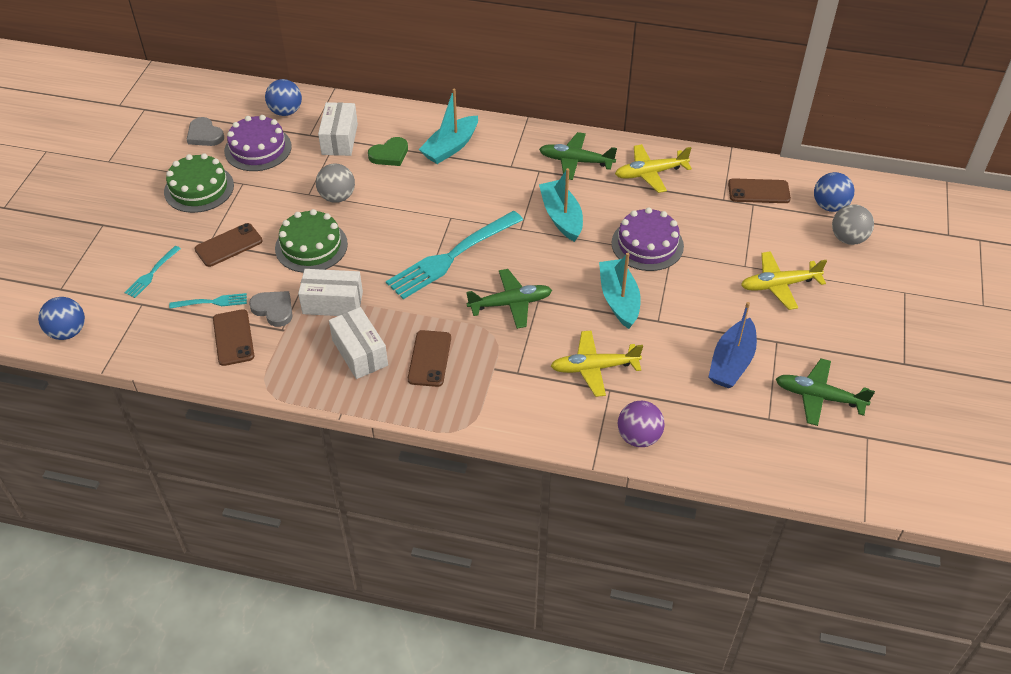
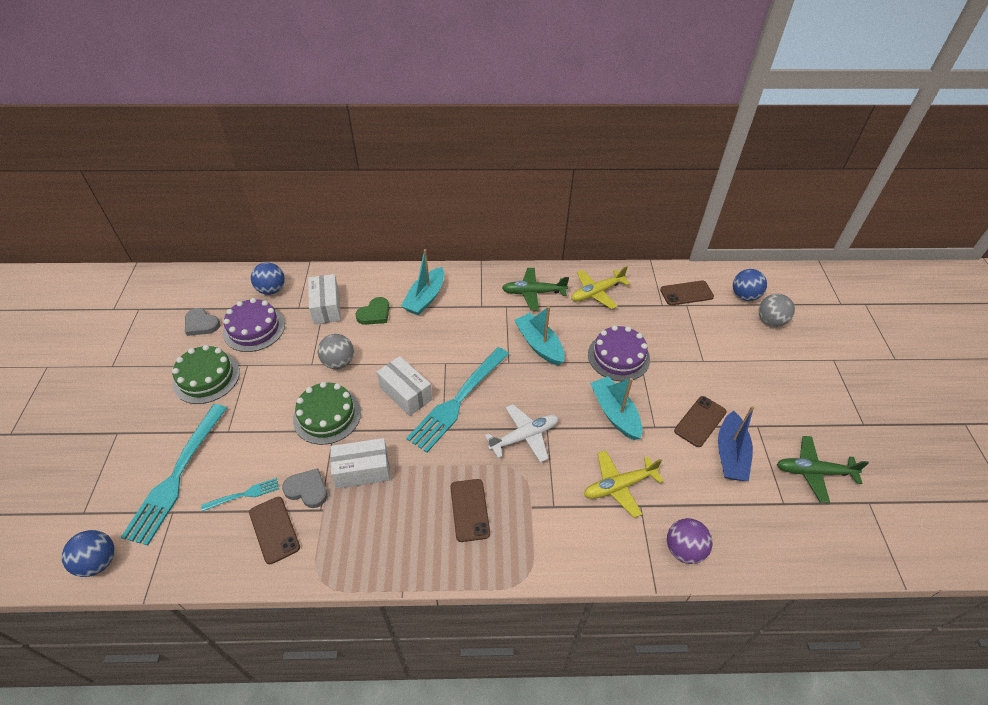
camera: 15 degrees left, 0 degrees up
turquoise fork [124,246,181,298] -> turquoise fork [121,404,227,546], size x2.17
brown phone [195,223,263,267] -> brown phone moved to [674,396,727,447]
white box [329,307,388,379] -> white box moved to [377,356,432,416]
green plane [466,269,552,329] -> white plane [485,404,558,462]
yellow plane [741,251,827,310] -> none

